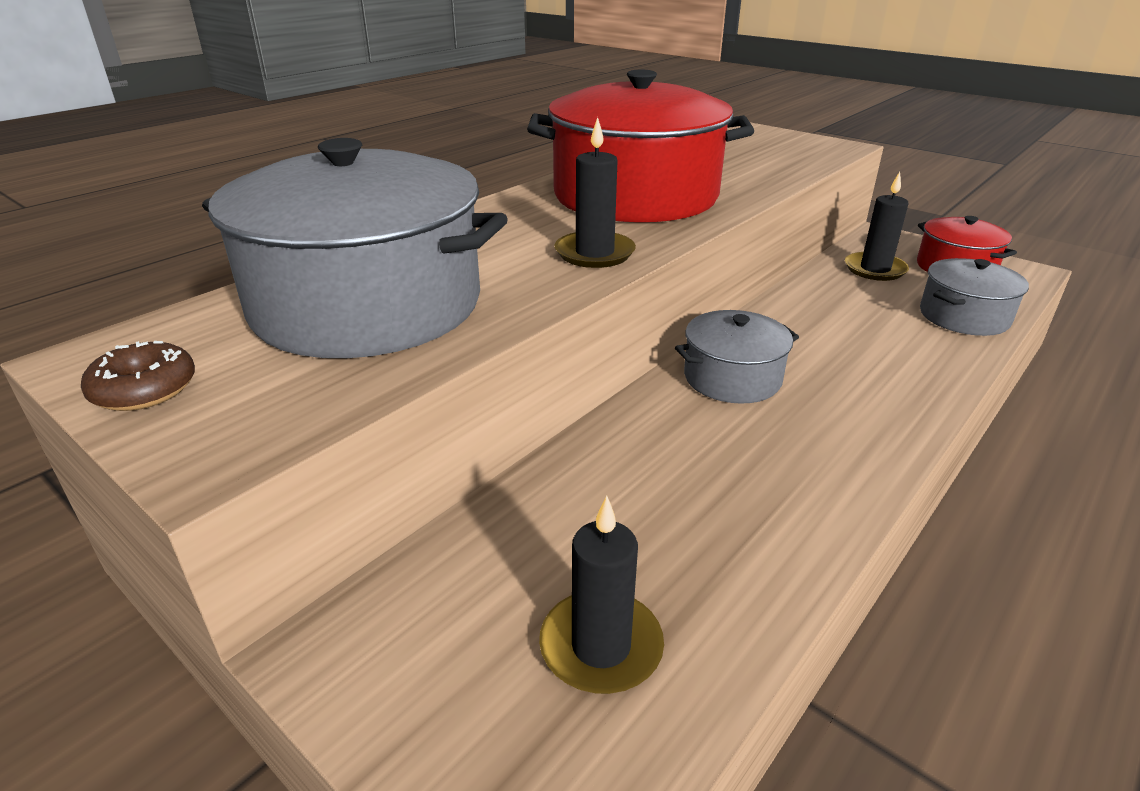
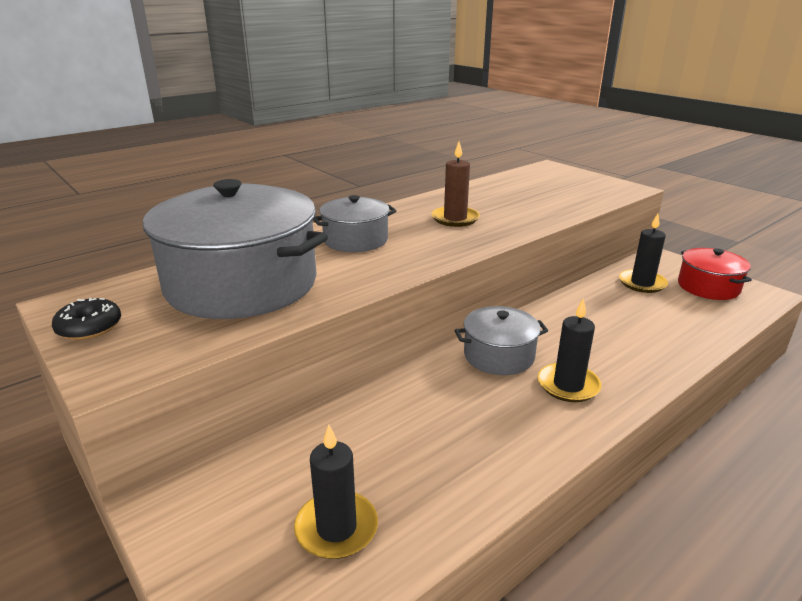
camera: 10 degrees right, 5 degrees down
brown donut [81,341,195,411] -> black donut [52,298,121,340]
red pot [527,70,754,223] -> brown candle [432,142,480,227]
black candle [554,117,636,268] -> black candle moved to [538,298,602,402]
grey pot [920,258,1029,336] -> grey pot moved to [313,195,396,252]

